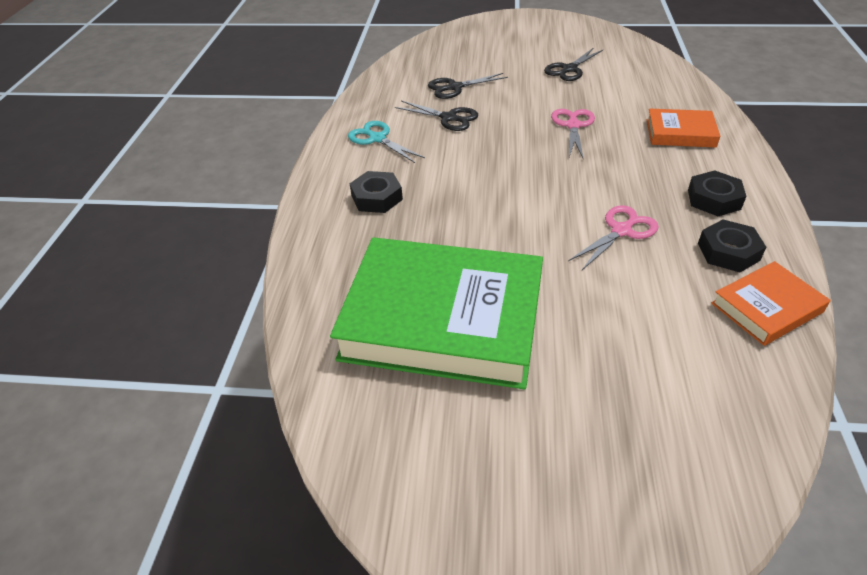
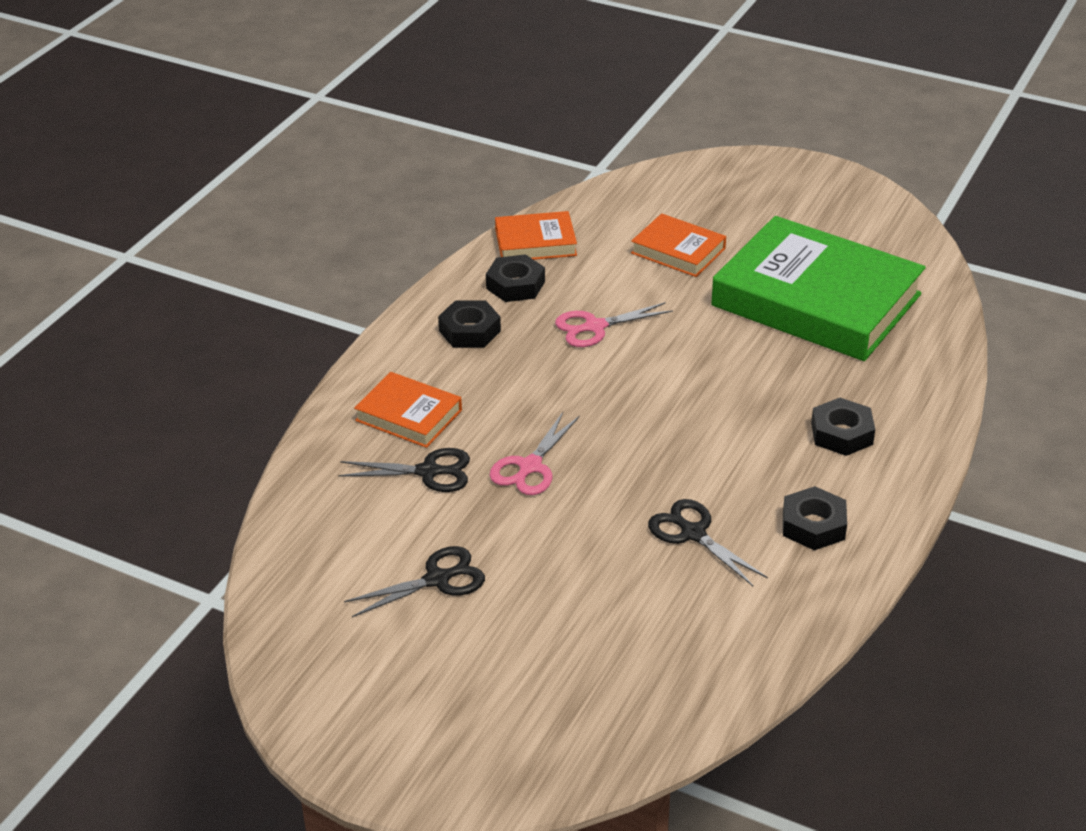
camera: 160 degrees left, 5 degrees down
turquoise scissors [348,121,425,163] -> black nut [783,486,847,550]
black scissors [428,73,508,99] -> black scissors moved to [338,448,470,492]
none -> orange book [631,213,726,277]

